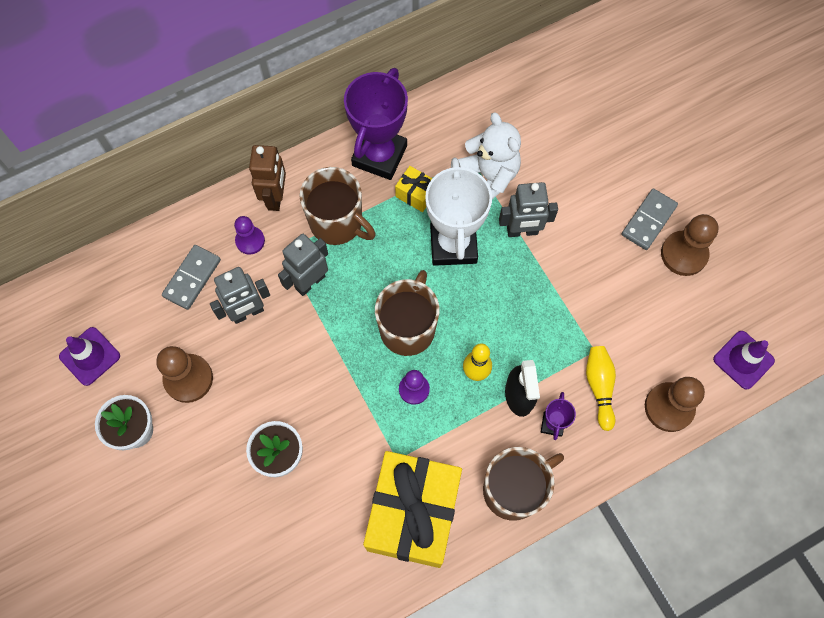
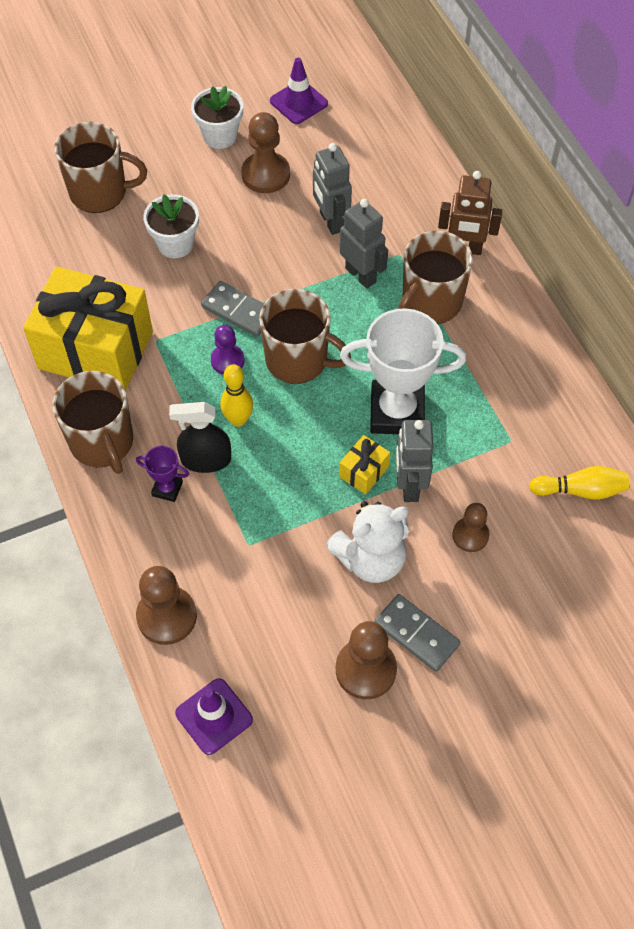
camera: 95 degrees right, 10 degrees down
grey domino [162,245,221,310] -> grey domino moved to [201,281,264,337]
purple pawn [234,216,265,255] -> none
purple trophy [344,68,408,180] -> none
yellow gift [395,166,432,212] -> yellow gift moved to [339,435,390,495]
white teddy bear [458,112,521,200] -> white teddy bear moved to [326,501,409,583]
yellow bowling pin [586,346,616,431] -> yellow bowling pin moved to [529,466,629,500]
none -> brown mug [54,122,147,213]
none -> brown pawn [452,503,490,552]

